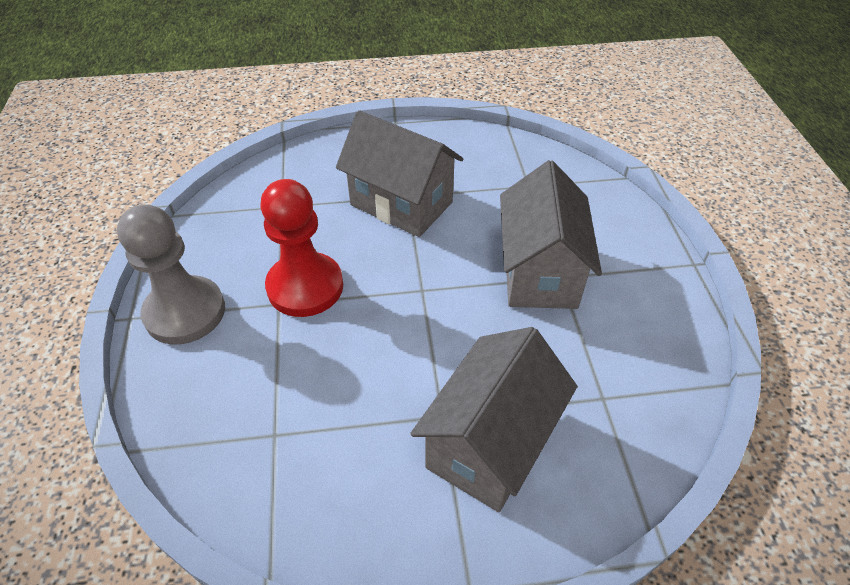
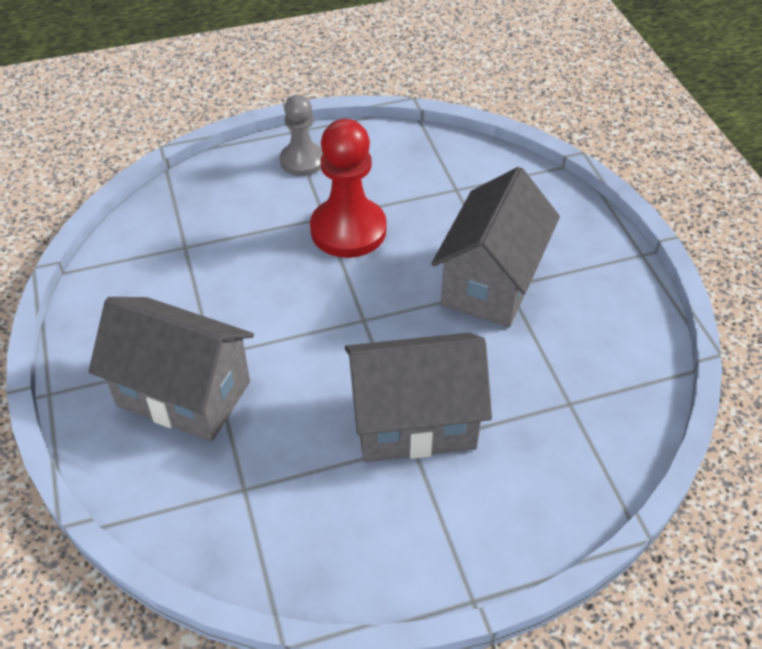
camera: 80 degrees right, 0 degrees up
grey pawn [117,204,225,345] -> grey pawn [280,95,323,176], size x0.63

